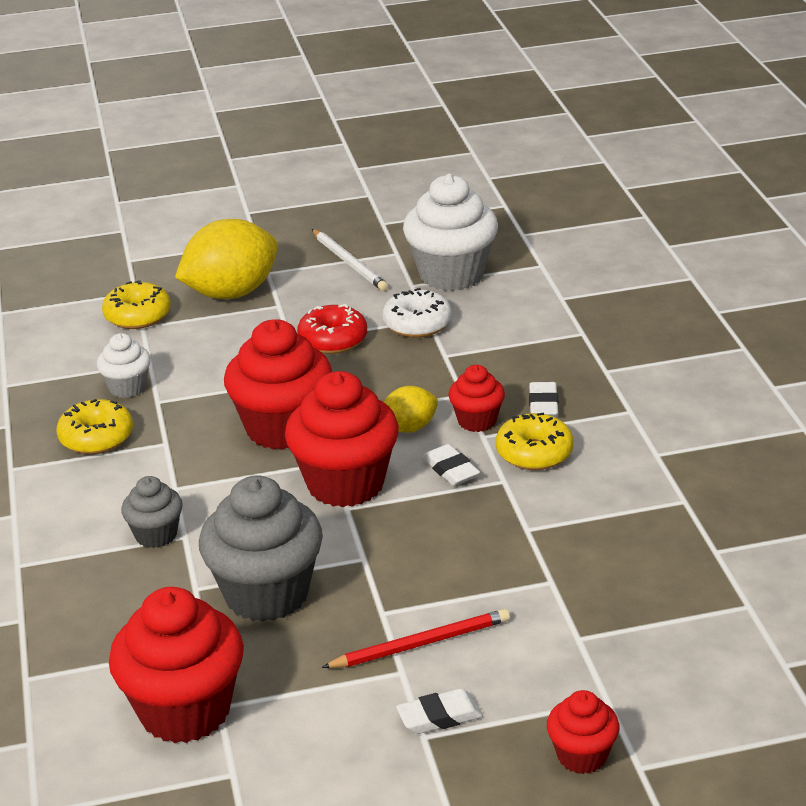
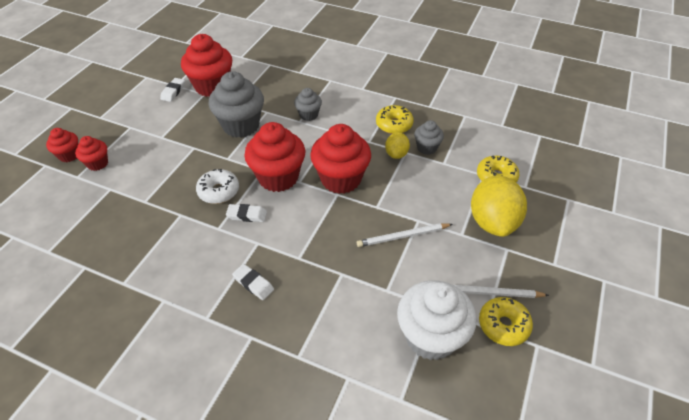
camera: 125 degrees right, 15 degrees up
white cupcake [96,333,151,398] -> grey cupcake [414,120,444,155]
red donut [297,304,367,354] -> white pencil [357,223,453,247]
red pencil [321,609,510,668] -> none
white donut [382,288,452,338] -> white donut moved to [196,169,239,204]
yellow lemon [384,386,438,433] -> yellow lemon moved to [385,132,410,159]
white eraser [396,689,483,734] -> white eraser moved to [160,78,185,102]
red cupcake [448,365,505,432] -> red cupcake moved to [75,136,108,171]
yellow donut [496,413,574,470] -> yellow donut moved to [479,297,533,346]

